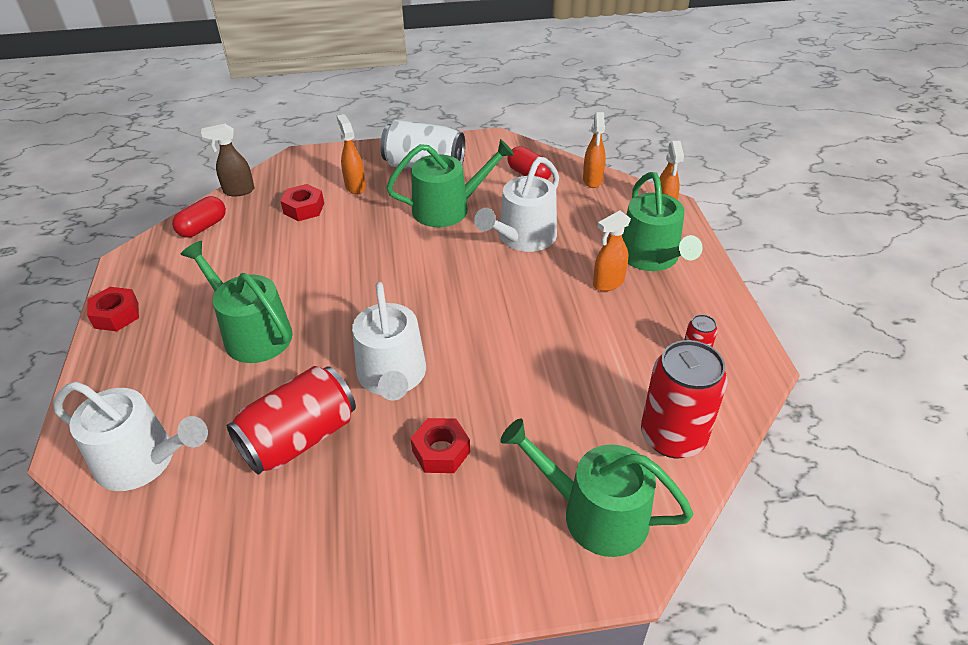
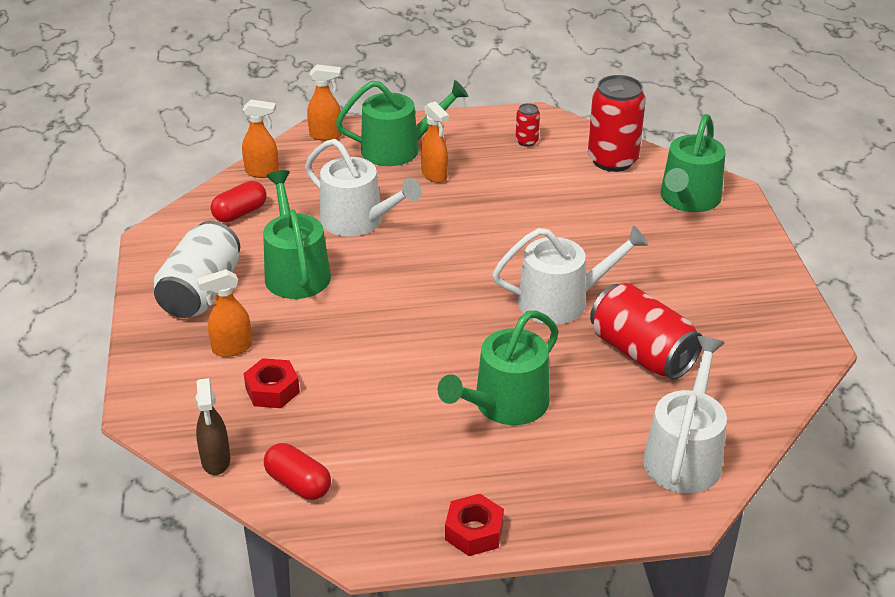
camera: 90 degrees left, 5 degrees down
red nut [411,418,470,473] -> none

